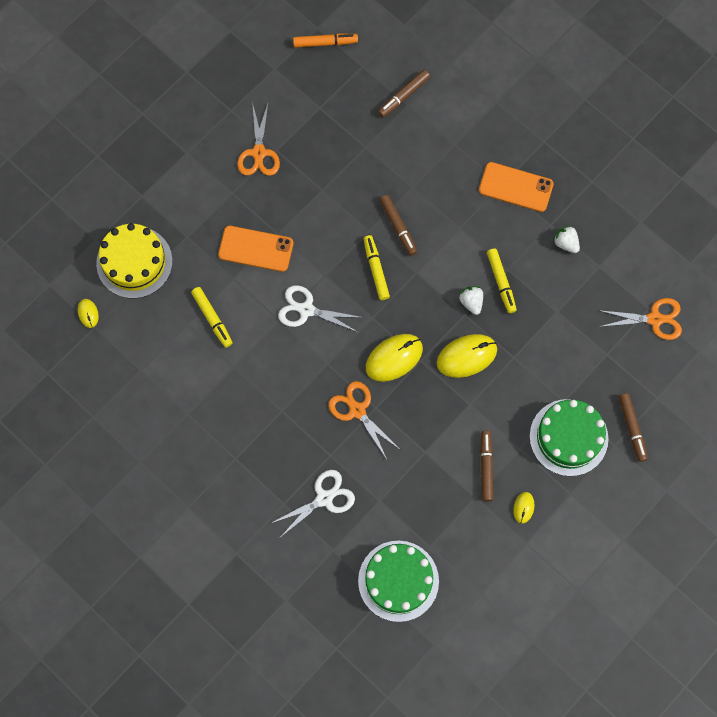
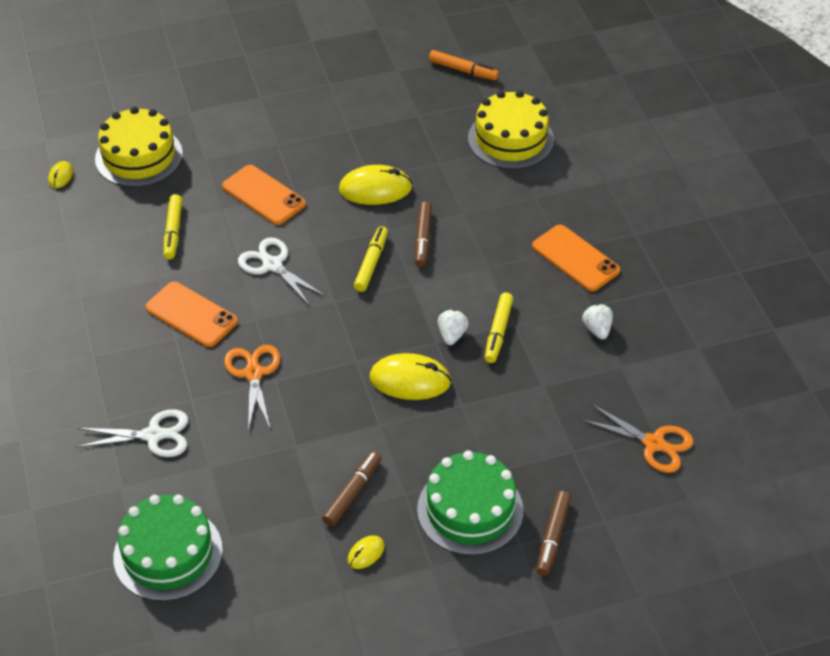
camera: 30 degrees right, 25 degrees down
orange scissors [237,102,280,176] -> none
yellow mouse [366,334,423,382] -> yellow mouse moved to [339,165,412,205]
brown marker [378,70,430,118] -> yellow cake [468,90,554,169]
none -> orange phone [145,281,238,347]

